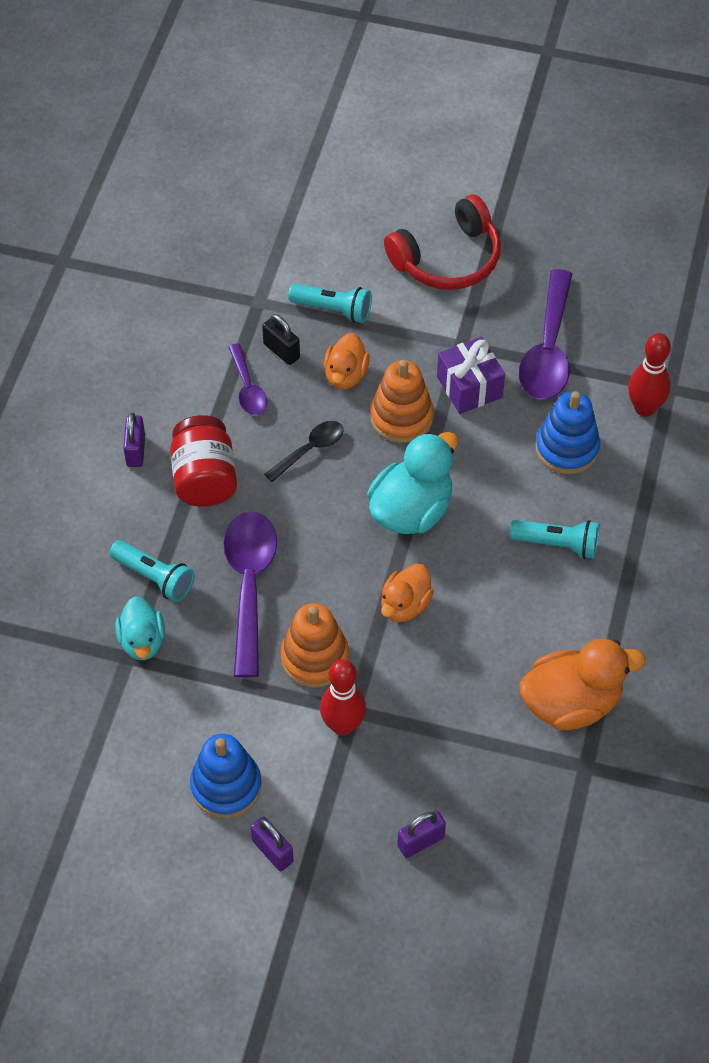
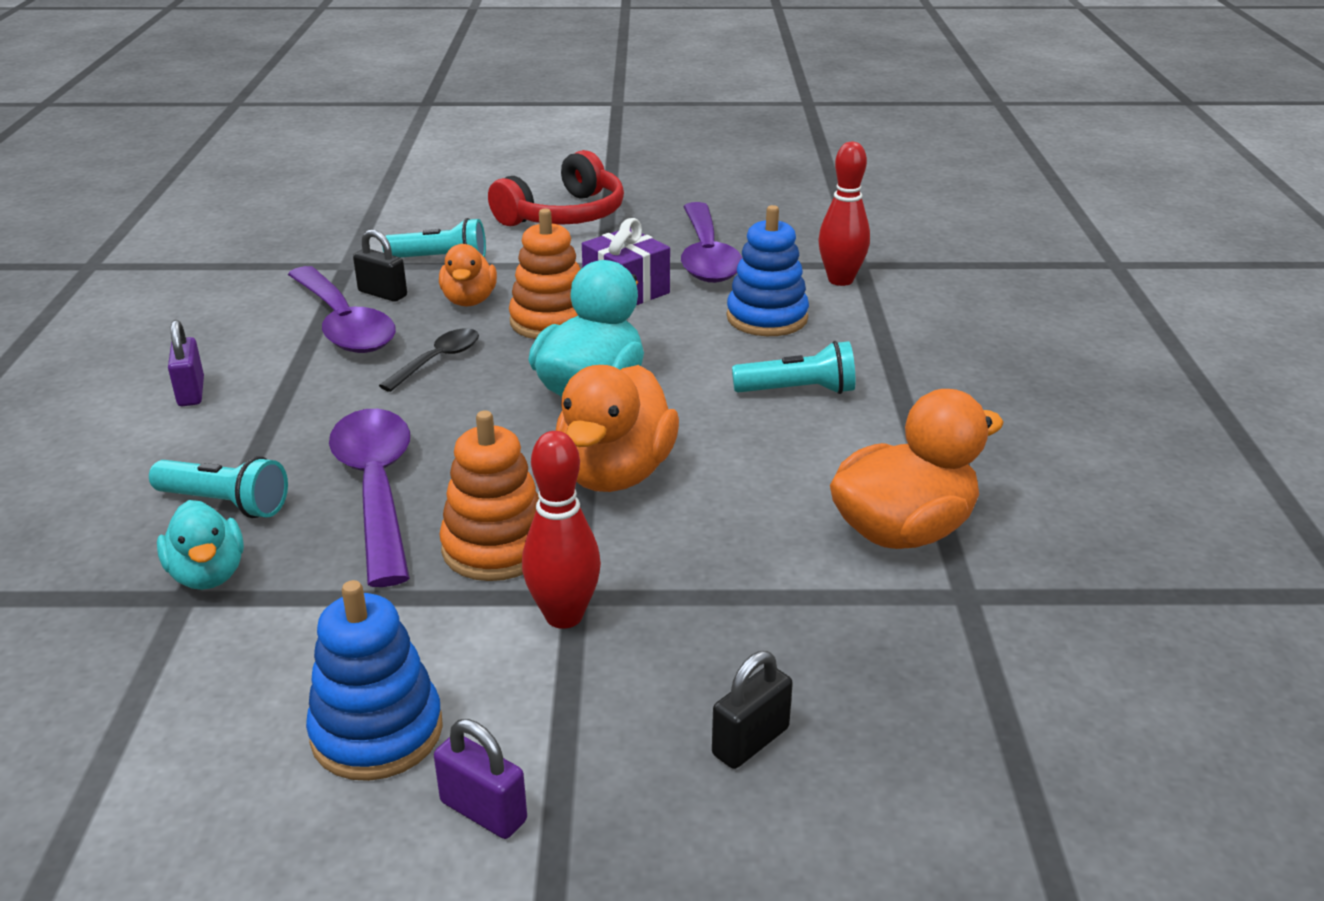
camera: 15 degrees left, 25 degrees down
red jar [170,415,237,507] -> none
purple spoon [228,343,267,415] -> purple spoon [288,266,396,353], size x1.84
orange duck [381,564,434,622] -> orange duck [556,365,679,492], size x1.63
purple padlock [397,810,446,858] -> black padlock [712,651,793,769]

